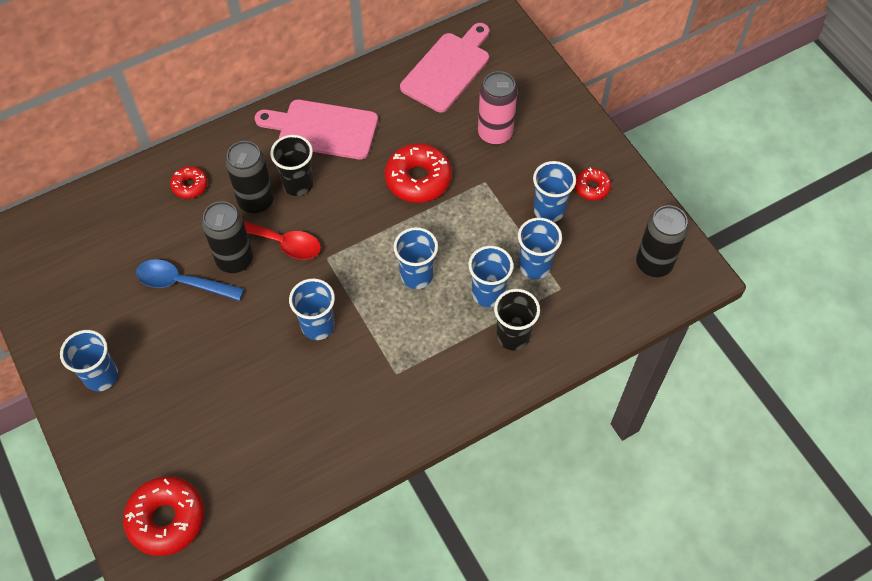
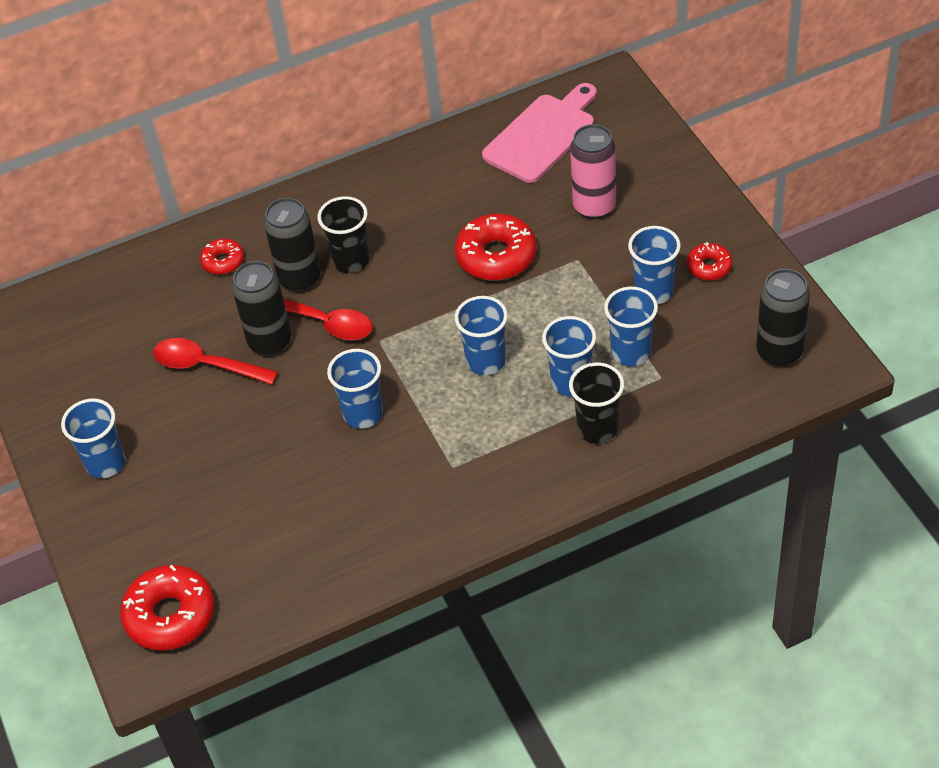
camera: 10 degrees right, 10 degrees down
blue spoon [136,259,244,301] -> red spoon [153,338,278,385]
pink cutting board [255,100,378,160] -> none

